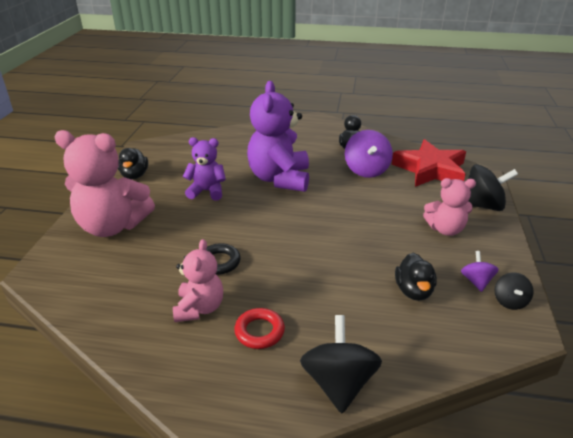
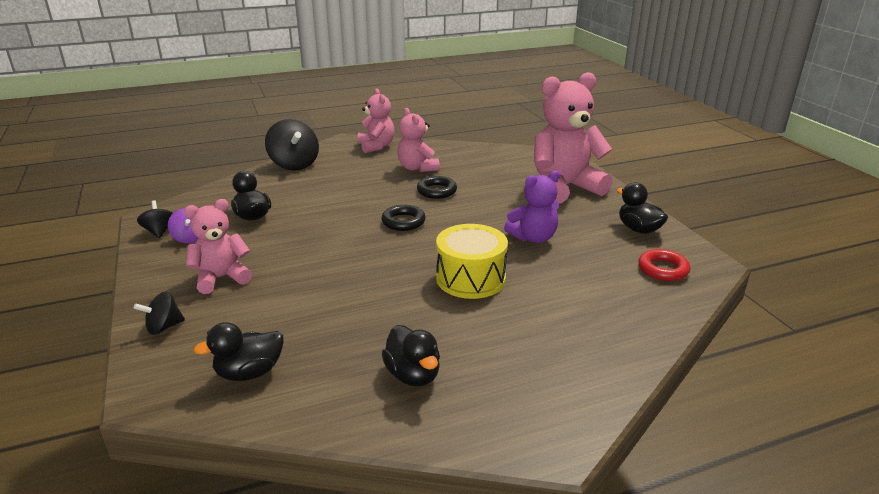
camera: 150 degrees right, 5 degrees down
red ring [234,308,285,349] -> red ring moved to [638,249,691,281]
purple teddy bear [247,81,309,192] -> yellow drum [436,224,508,299]
purple spinning top [345,130,393,178] -> none
red star [392,139,466,187] -> black duck [194,322,284,381]
black spinning top [468,164,518,211] -> black spinning top [134,291,185,335], size x0.55
none -> pink teddy bear [358,88,395,153]
none -> black ring [381,205,426,231]

